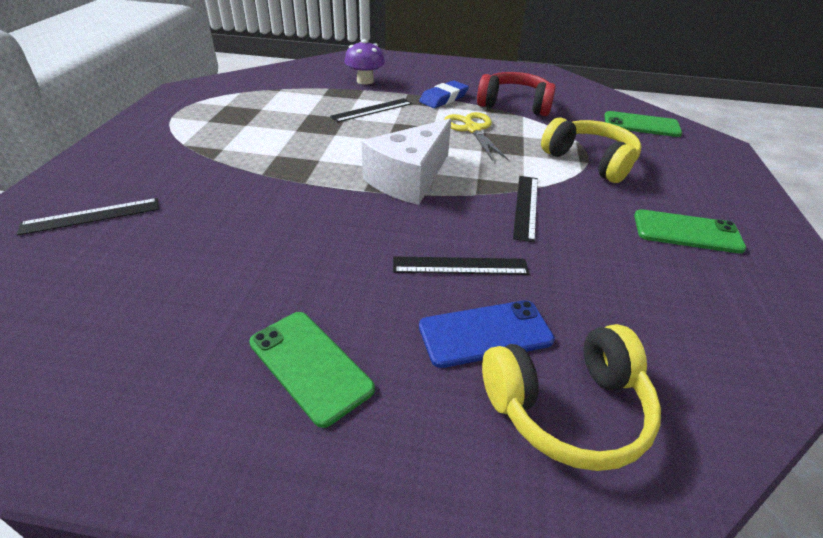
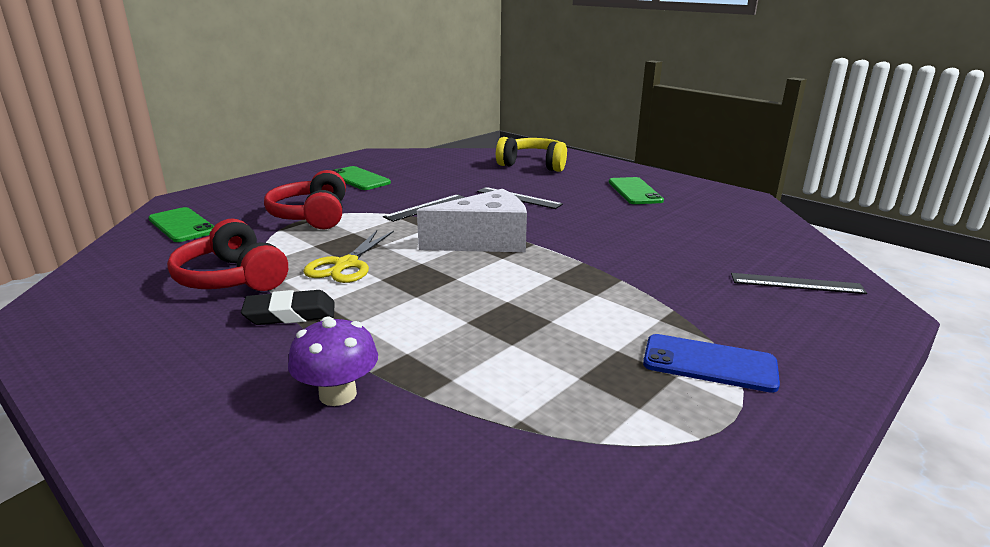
camera: 145 degrees left, 15 degrees down
black ruler [330,98,412,122] -> none
blue eraser [419,80,469,108] -> black eraser [241,290,335,325]
blue phone [419,300,555,368] -> blue phone moved to [643,334,780,393]
yellow headphones [541,118,642,183] -> red headphones [264,170,346,229]

